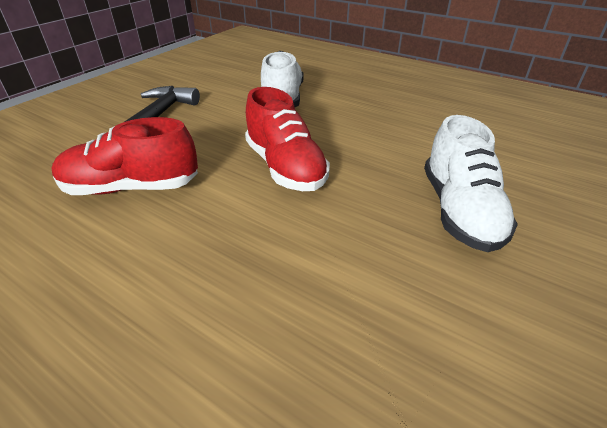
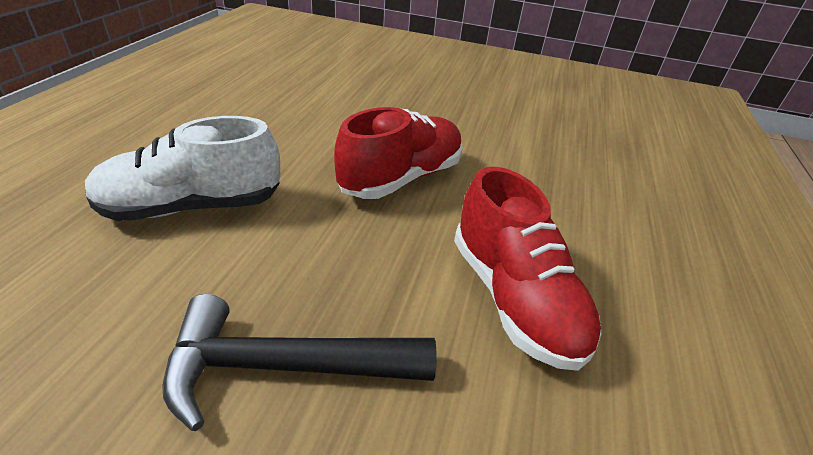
camera: 110 degrees left, 0 degrees up
white shoe [424,115,518,252] -> none

